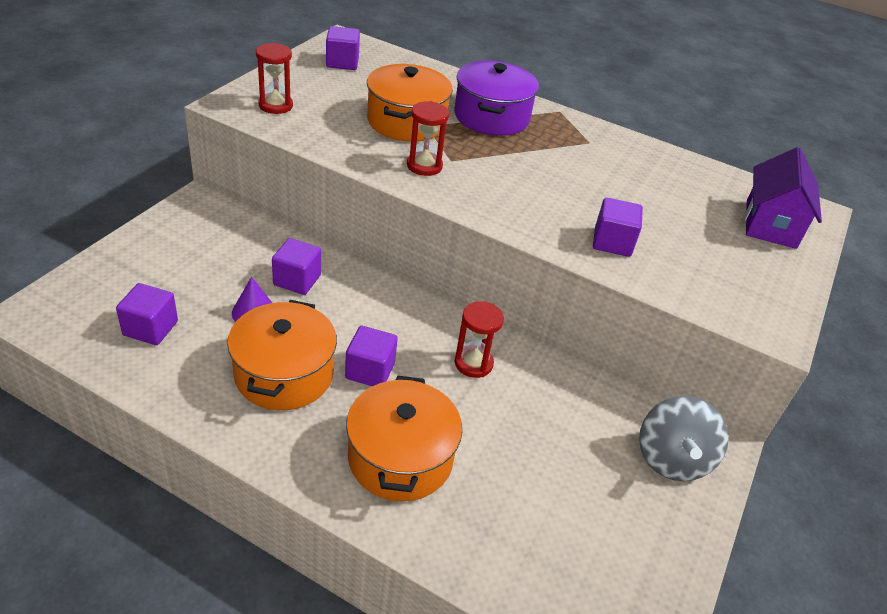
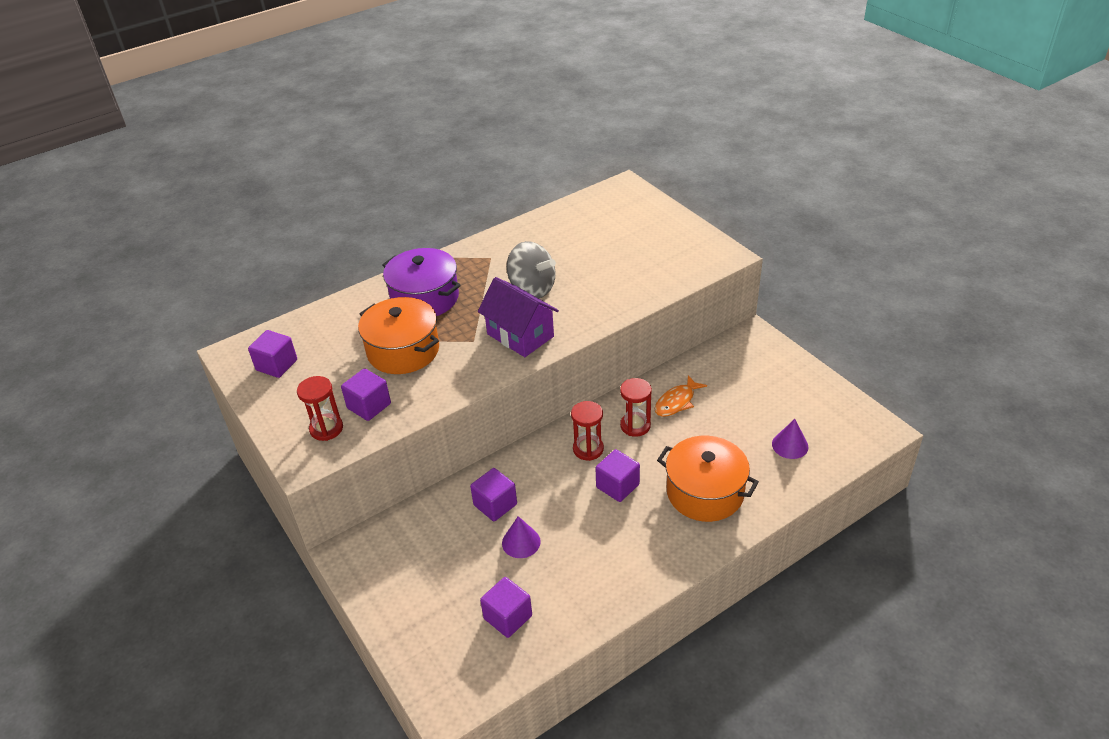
camera: 55 degrees left, 0 degrees up
orange pot [227,300,337,410] -> none
red hourglass [407,101,449,176] -> red hourglass moved to [571,401,604,461]
purple cube [593,198,643,257] -> purple cube moved to [341,368,391,421]
grey spinning top [639,396,729,481] -> grey spinning top moved to [507,241,556,298]
purple house [745,147,822,249] -> purple house moved to [478,277,559,357]
none -> orange fish [655,375,707,417]
none -> purple cone [772,419,809,459]

